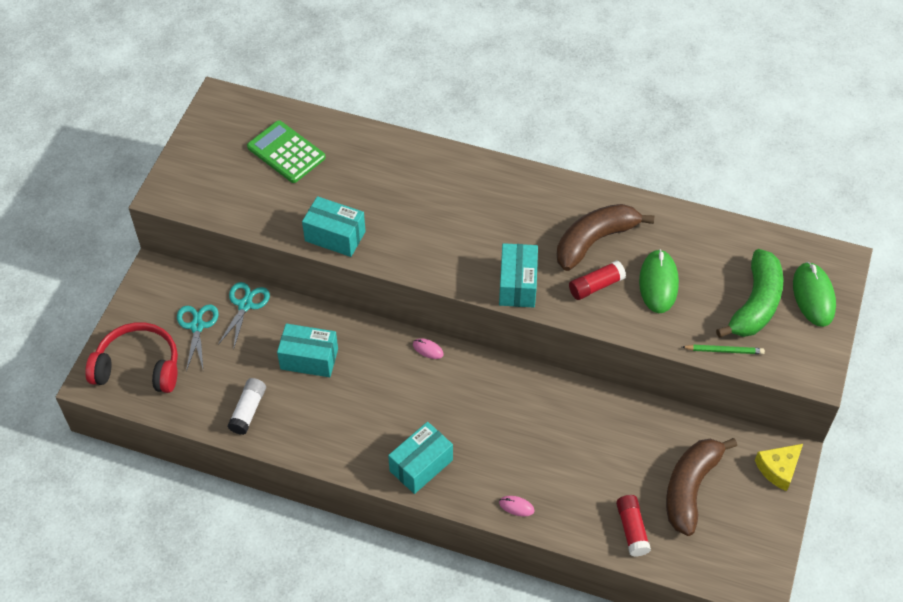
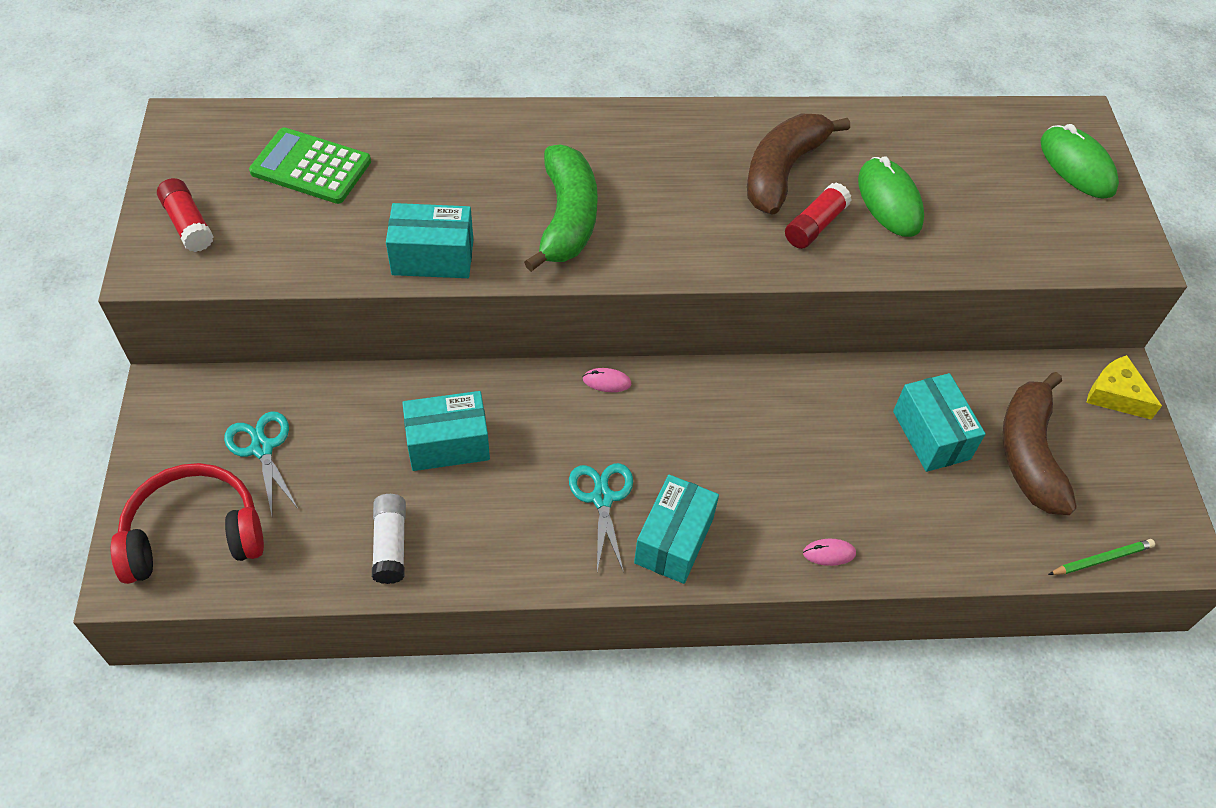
camera: 25 degrees left, 0 degrees up
turquoise scissors [218,282,270,350] -> turquoise scissors moved to [569,463,633,573]
turquoise box [499,243,538,307] -> turquoise box moved to [893,373,986,472]
red glue stick [616,495,651,557] -> red glue stick moved to [157,178,214,252]
green pencil [682,345,765,354] -> green pencil moved to [1048,539,1155,575]
green banana [716,249,783,338] -> green banana moved to [524,144,598,272]
yellow cheese [755,444,803,491] -> yellow cheese turned 105 degrees clockwise [1086,355,1162,420]

